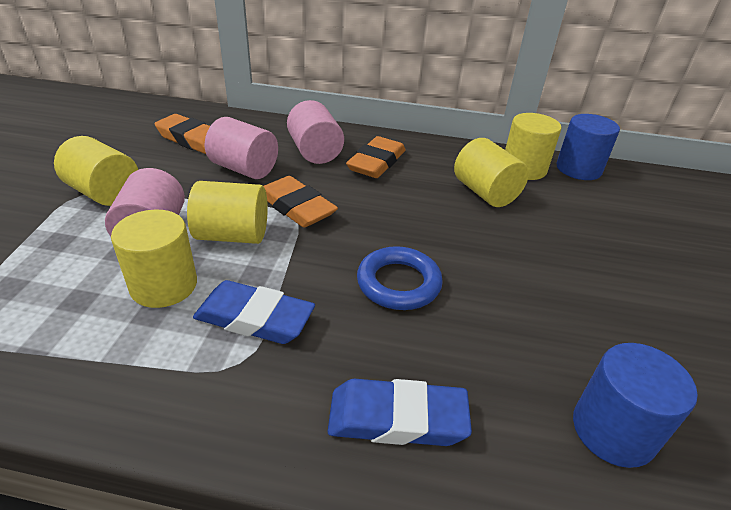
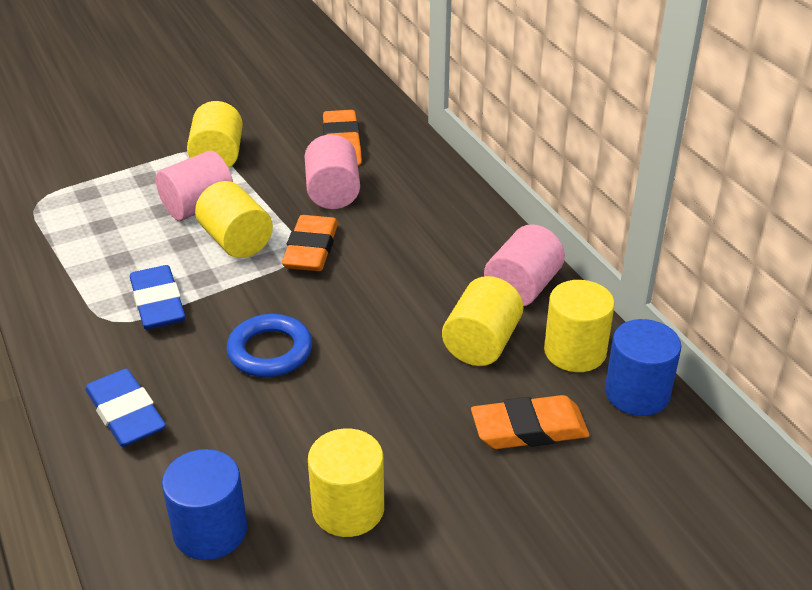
camera: 55 degrees right, 0 degrees up
yellow cylinder [111,210,197,308] -> yellow cylinder moved to [308,428,384,537]
pink cylinder [287,100,344,164] -> pink cylinder moved to [484,224,565,306]
orange eraser [346,136,406,178] -> orange eraser moved to [471,395,590,449]

